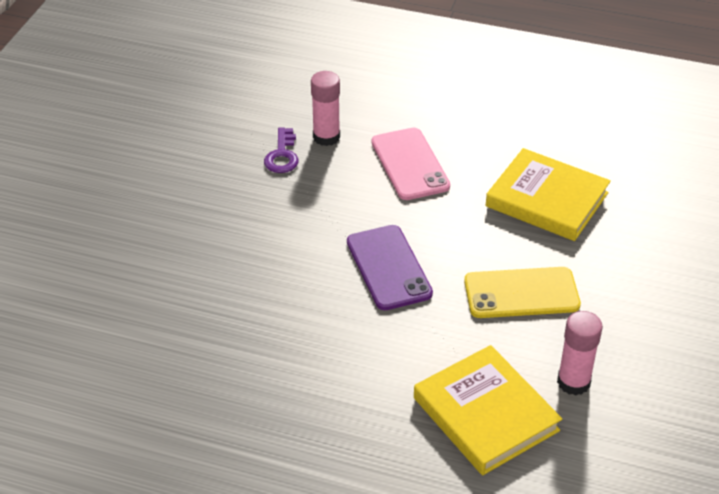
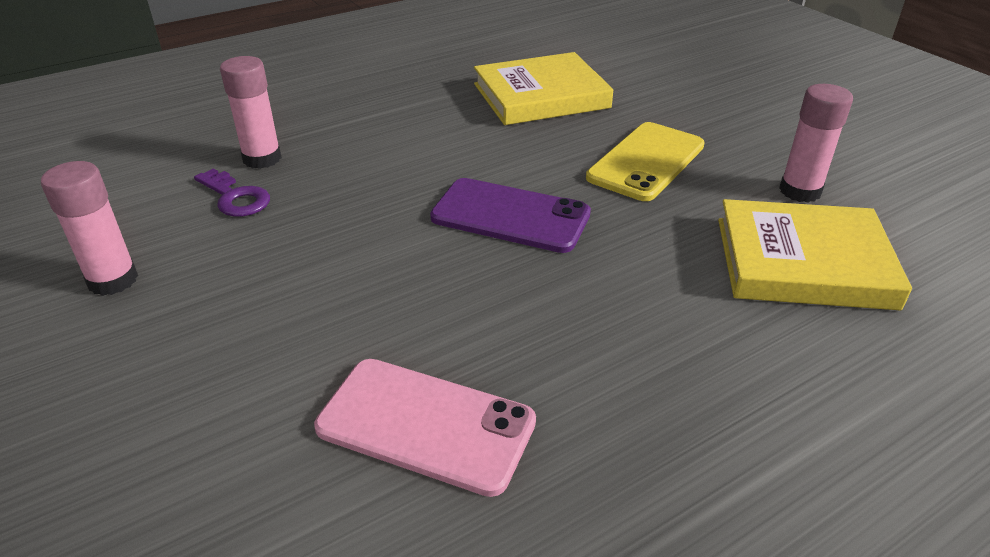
camera: 50 degrees left, 5 degrees down
pink phone [372,128,450,200] -> pink phone moved to [314,359,536,497]
none -> pink glue stick [41,161,138,296]

